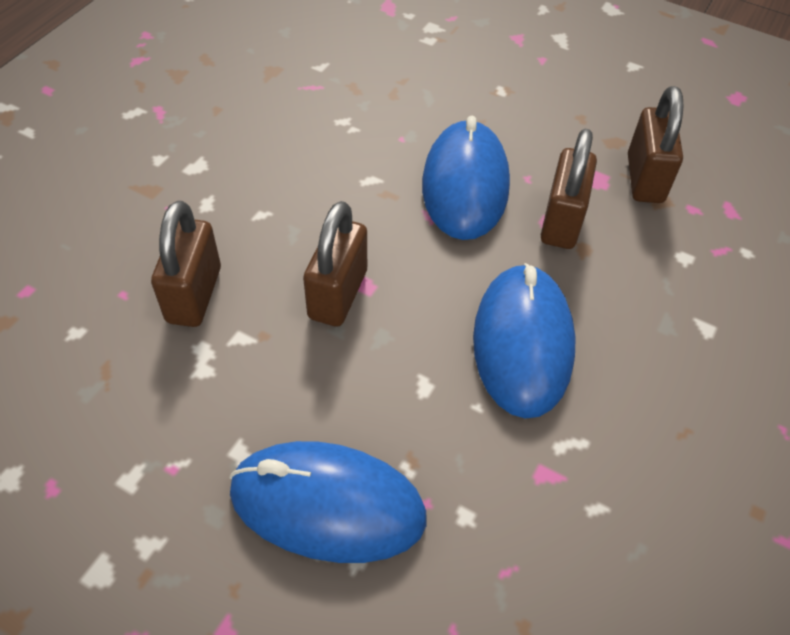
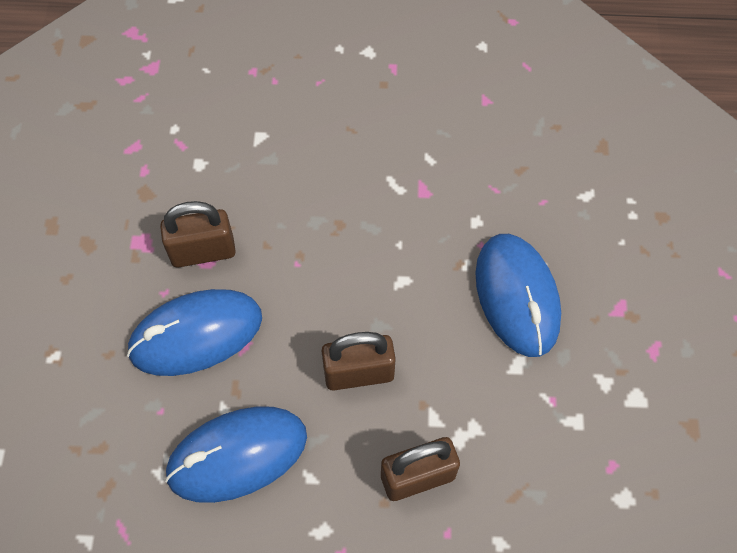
camera: 115 degrees left, 10 degrees up
blue mouse [473,263,576,419] -> blue mouse moved to [165,406,307,503]
brown padlock [628,86,683,203] -> none

